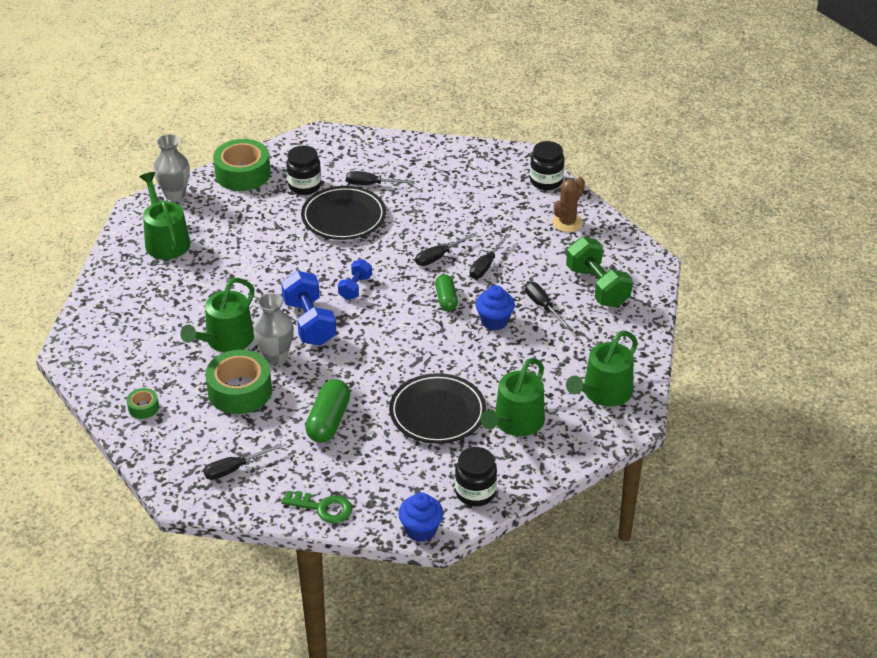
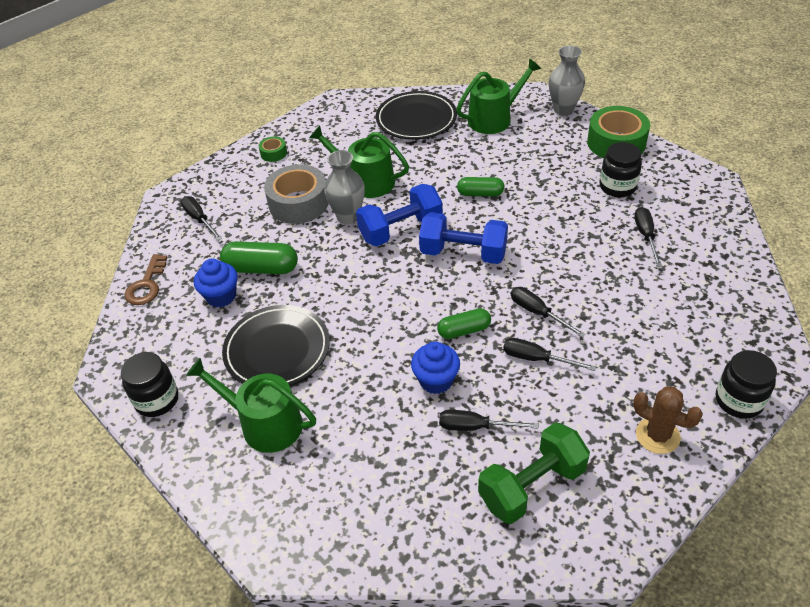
camera: 85 degrees right, 5 degrees up
green tape [205,350,272,414] -> grey tape [264,164,329,224]
green key [281,491,352,523] -> brown key [125,254,167,305]
black plate [301,186,386,240] -> black plate moved to [376,91,457,140]
blue dumbbell [338,259,372,300] -> blue dumbbell [419,212,508,264], size x1.77
blue cupcake [398,492,443,542] -> blue cupcake moved to [194,259,238,308]
black screwdriver [525,282,571,330] -> black screwdriver turned 135 degrees counterclockwise [439,410,539,431]
green watering can [566,331,638,407] -> none
none -> green capsule [457,177,505,196]

